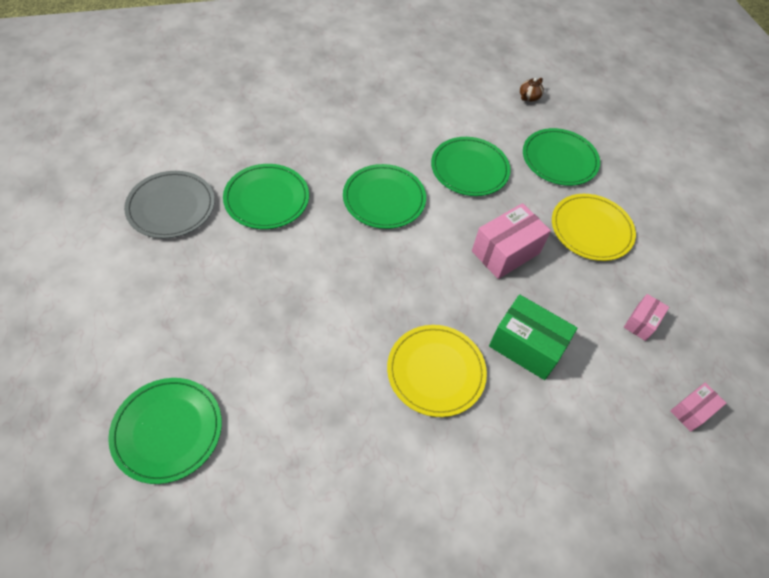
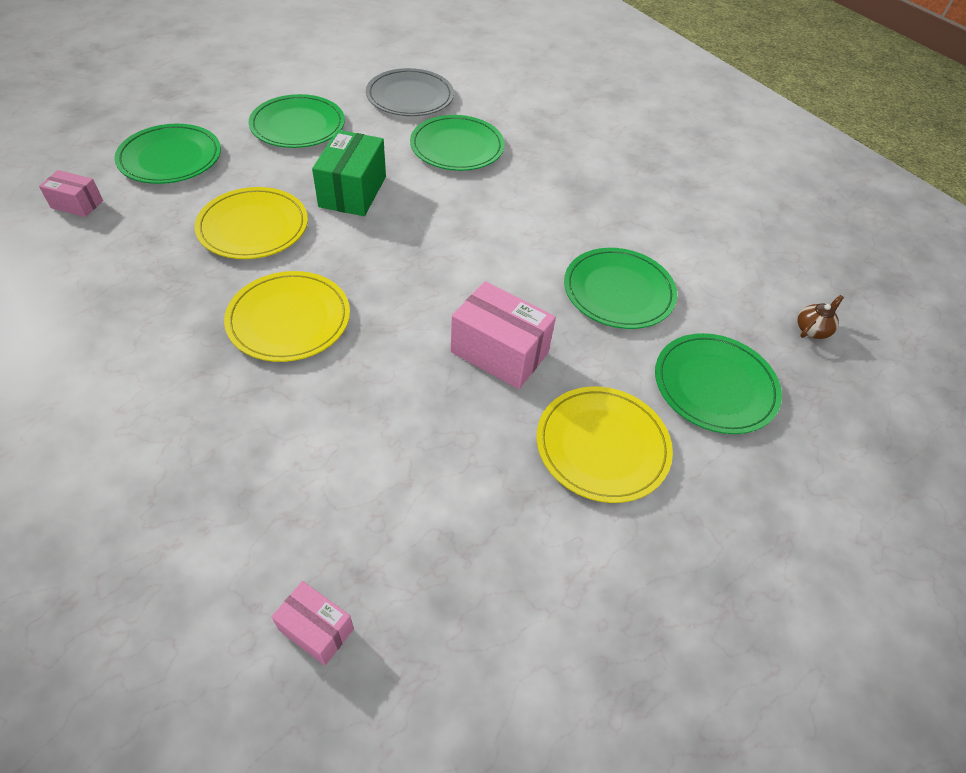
camera: 70 degrees right, 5 degrees down
green plate [343,164,426,229] -> green plate moved to [249,94,345,148]
green box [489,294,577,380] -> green box moved to [312,130,386,216]
brown teapot [520,78,544,102] -> brown teapot turned 120 degrees clockwise [798,295,844,339]
pink box [624,294,669,341] -> pink box moved to [39,170,103,217]
none -> yellow plate [194,187,308,259]

